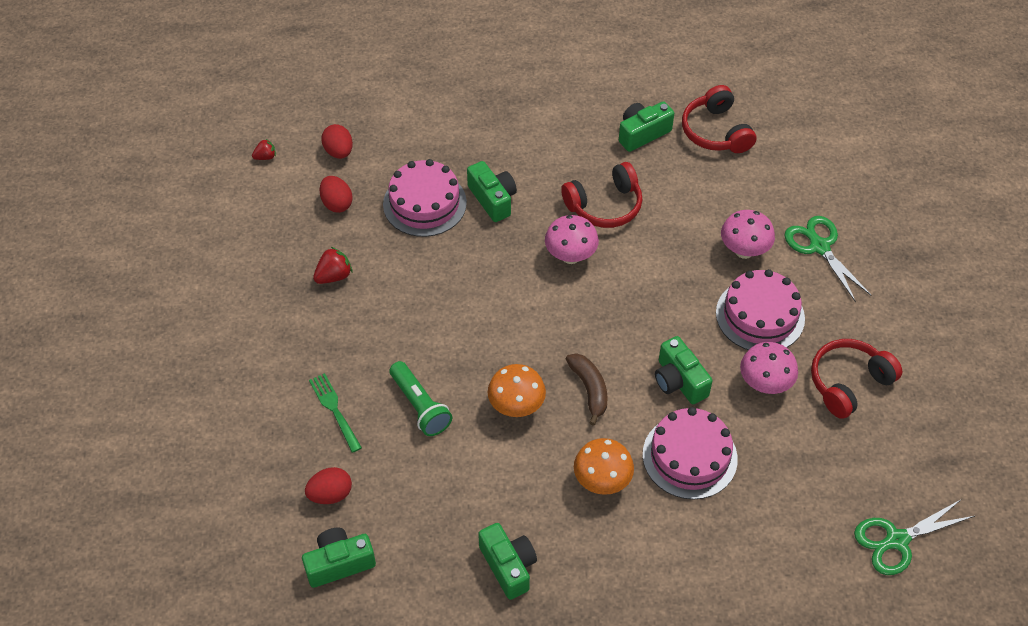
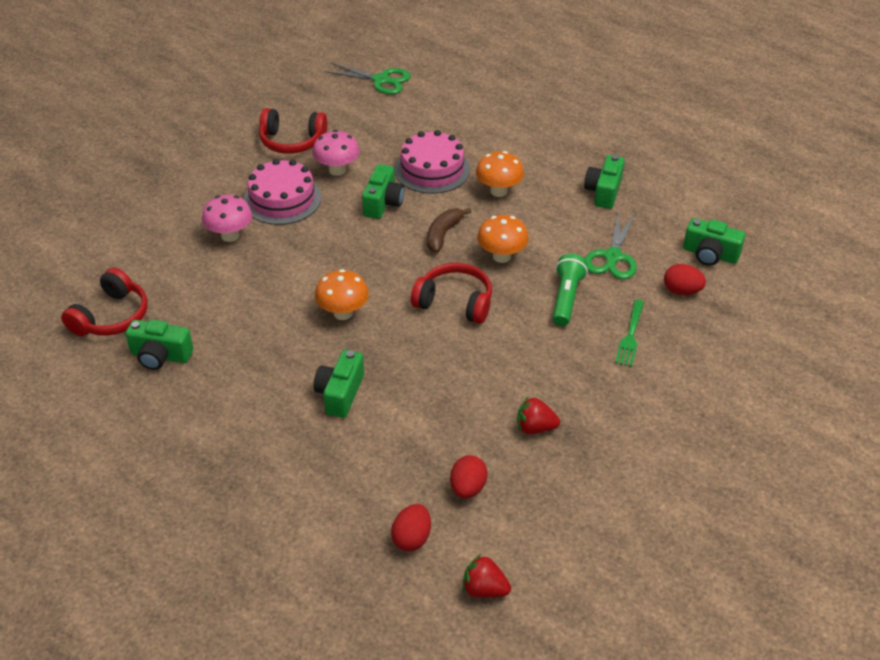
camera: 135 degrees left, 10 degrees down
red strawberry [252,139,276,160] -> red strawberry [463,554,511,598], size x1.54
pink cake [383,159,467,237] -> none
pink mushroom [545,215,599,264] -> orange mushroom [315,269,369,320]
red headphones [561,162,642,228] -> red headphones moved to [411,263,492,324]
green scissors [785,216,872,302] -> green scissors moved to [585,213,637,279]

